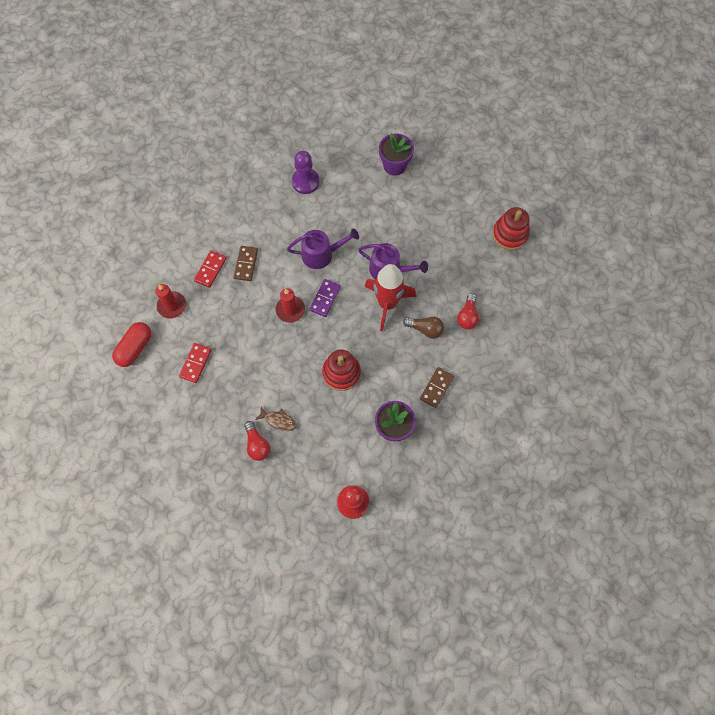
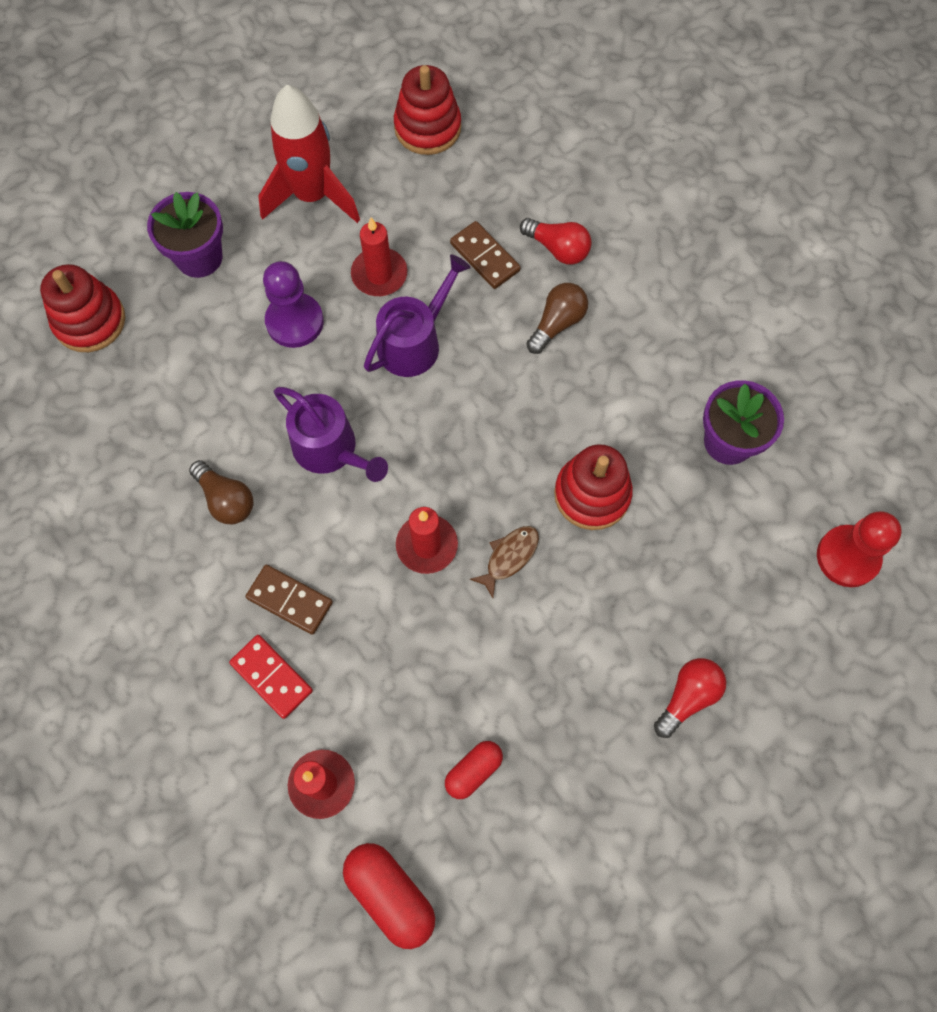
camera: 70 degrees left, 0 degrees up
red domino [179,343,211,383] -> red capsule [445,741,503,799]
red light bulb [245,421,270,461] -> red light bulb turned 45 degrees counterclockwise [654,658,726,738]
brown fish [255,406,297,431] -> brown fish moved to [470,526,539,598]
purple watering can [287,228,359,269] -> purple watering can turned 120 degrees clockwise [274,387,388,482]
purple pawn [292,151,320,194] -> purple pawn moved to [263,261,324,348]
purple domino [309,279,341,317] -> none
red rocket [365,264,416,331] -> red rocket moved to [258,85,360,223]
brown domino [420,367,454,408] -> brown domino moved to [450,221,521,289]
none -> red stacking toy [40,264,125,352]
none -> brown light bulb [189,460,253,524]
none -> red candle [351,218,407,296]

